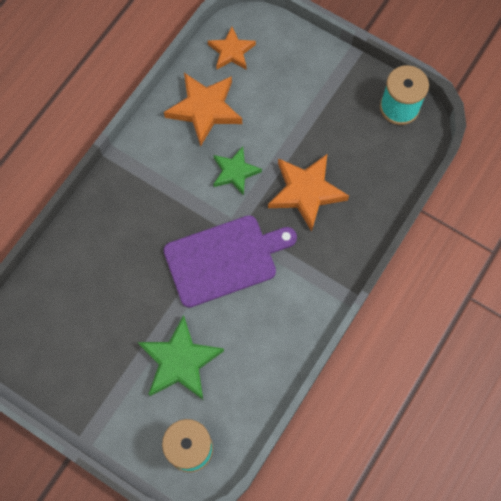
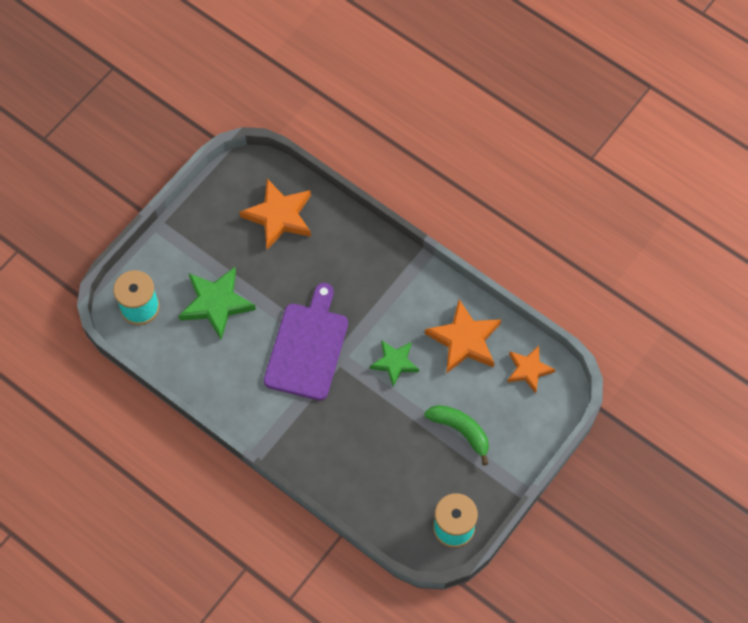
camera: 95 degrees right, 5 degrees down
purple cutting board [163,215,297,308] -> purple cutting board turned 150 degrees counterclockwise [264,283,348,401]
orange star [268,154,349,232] -> orange star moved to [239,179,311,250]
none -> green banana [424,405,489,465]

